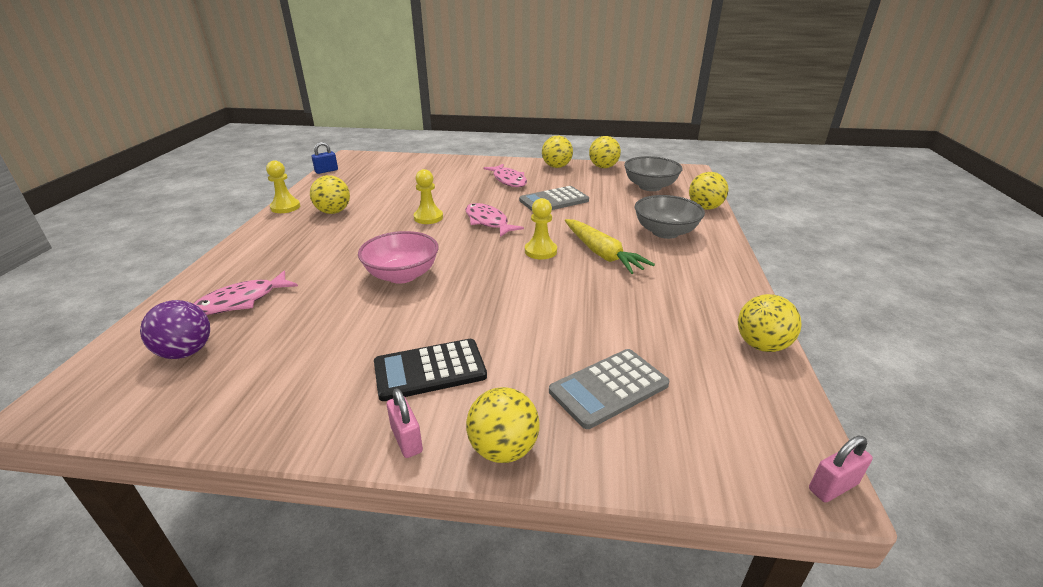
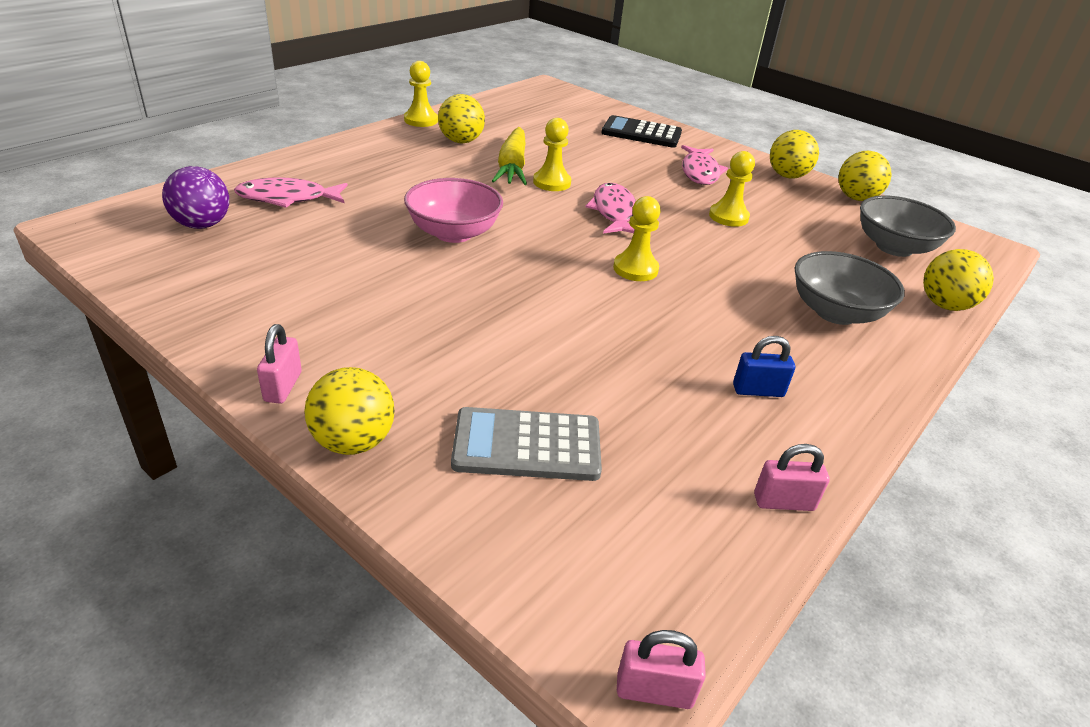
camera: 30 degrees right, 5 degrees up
blue padlock [311,142,338,174] -> blue padlock moved to [733,336,795,397]
black calculator [374,339,487,401] -> black calculator moved to [602,115,682,148]
grey calculator [519,186,589,211] -> yellow pawn [709,151,755,227]
yellow carrot [565,219,655,274] -> yellow carrot moved to [492,127,527,185]
yellow ball [738,294,801,352] -> pink padlock [754,444,830,511]

